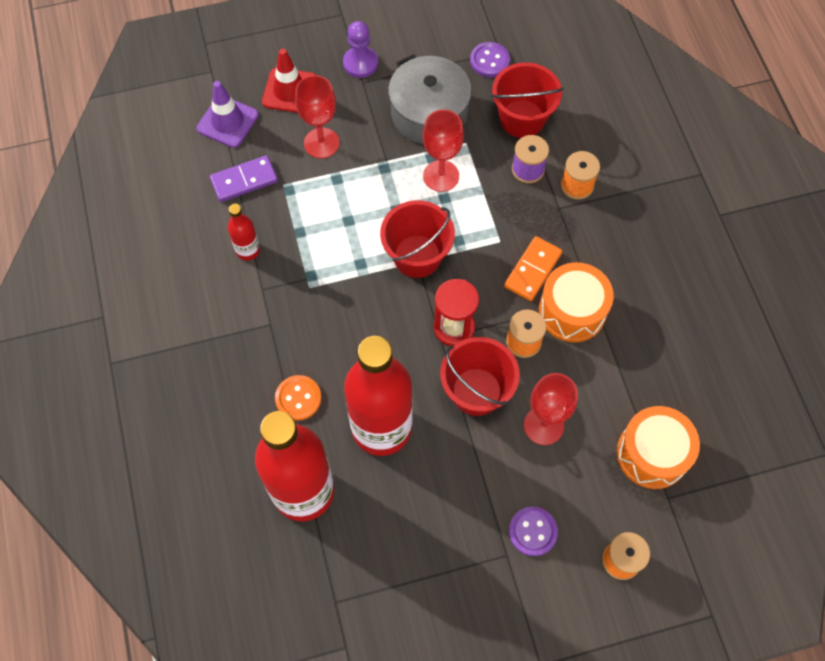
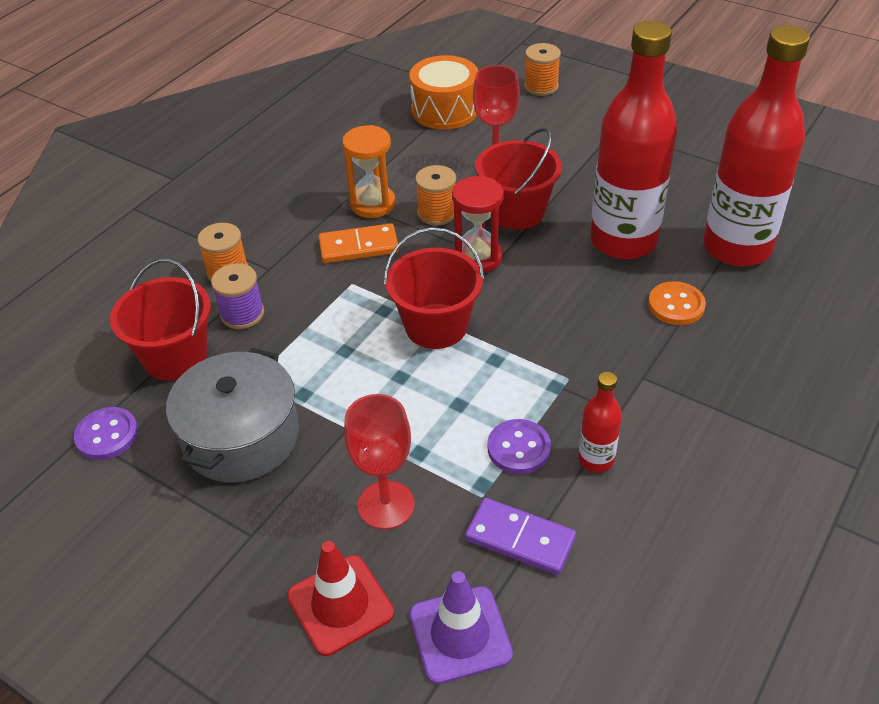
camera: 130 degrees left, 20 degrees down
purple pawn [343,21,378,78] -> none
red goblet [423,109,464,192] -> none
purple button [509,507,558,556] -> purple button moved to [488,419,551,474]
orange drum [539,262,614,342] -> orange hourglass [342,125,396,218]

